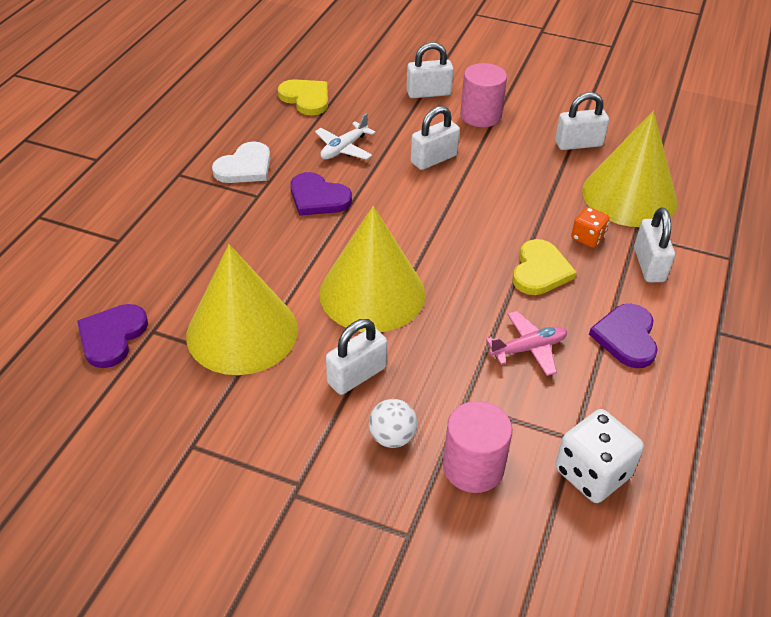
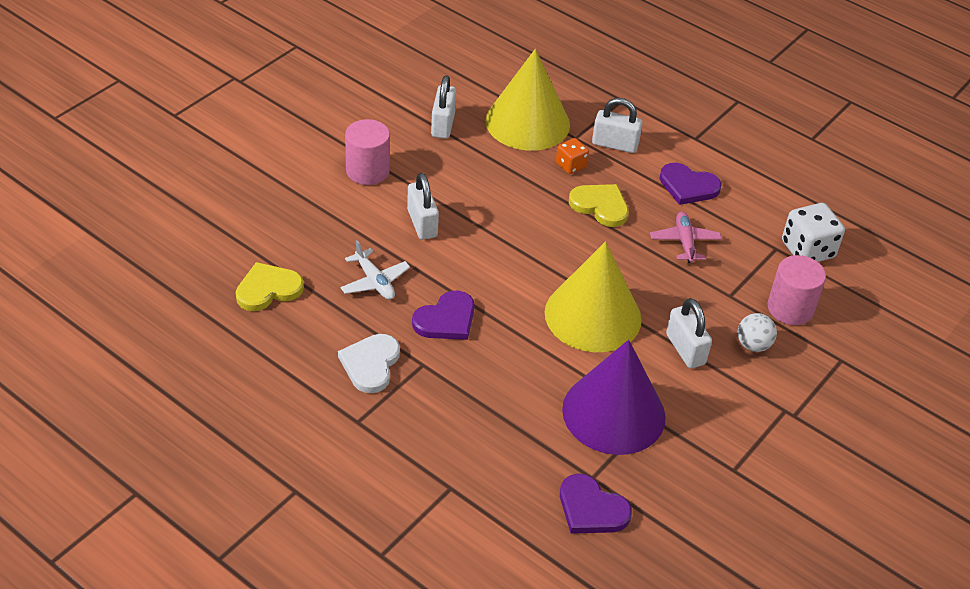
camera: 75 degrees left, 0 degrees up
yellow cone [186,244,298,375] -> purple cone [562,340,666,455]
white heart [212,141,270,183] -> white heart turned 135 degrees counterclockwise [338,334,400,393]
white padlock [406,42,454,98] -> none

